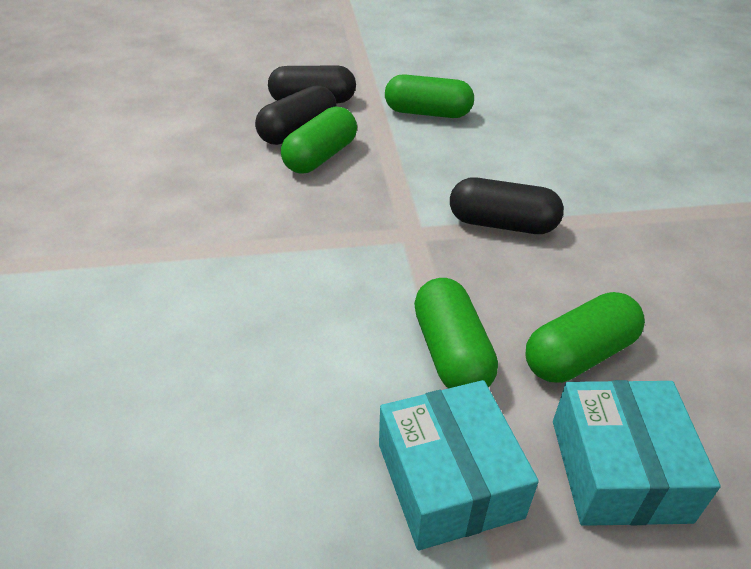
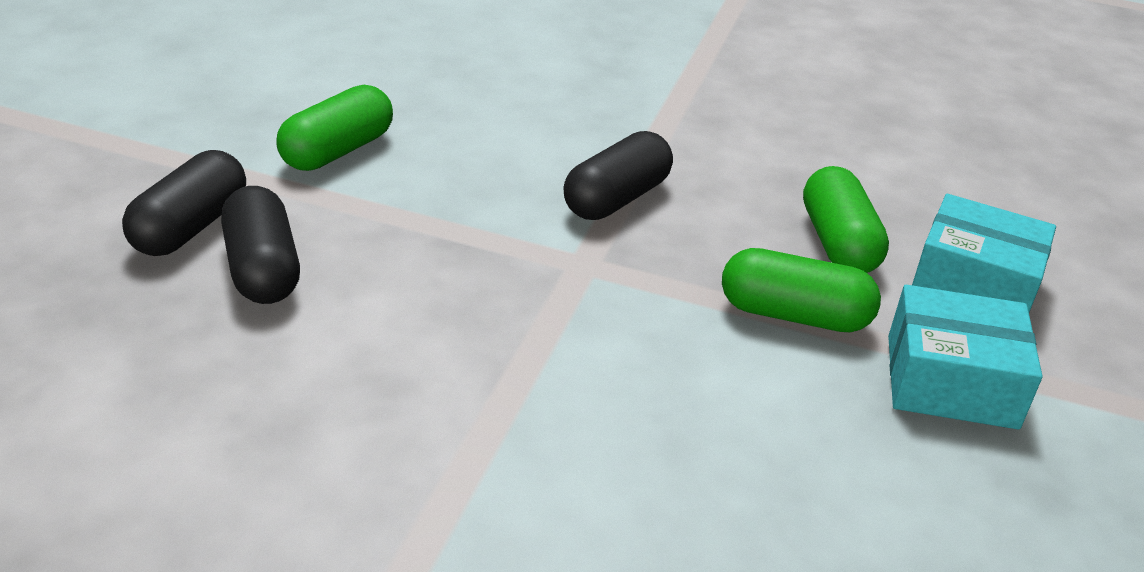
camera: 65 degrees left, 5 degrees down
green capsule [281,106,357,173] -> none

